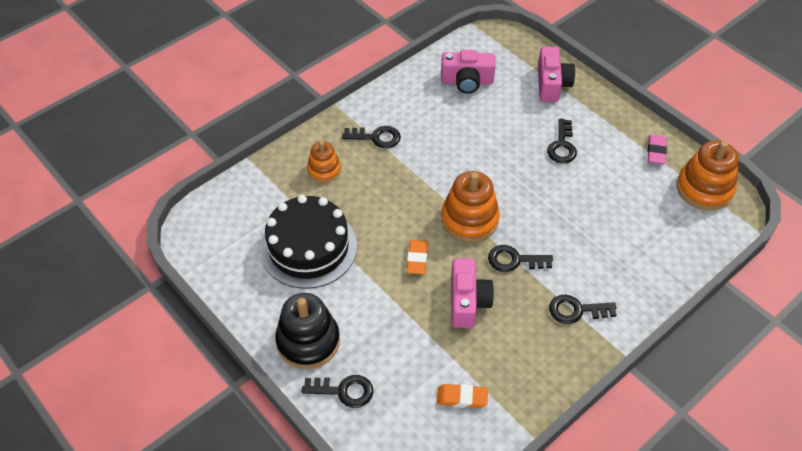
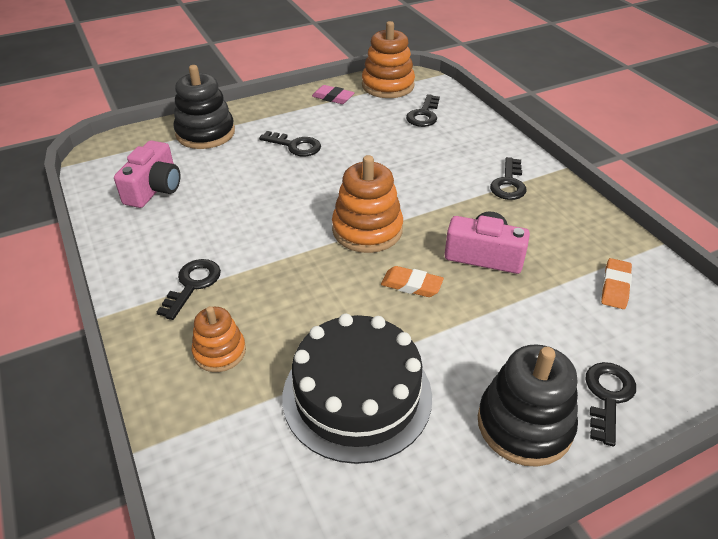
camera: 75 degrees left, 10 degrees down
black key [488,245,553,272] -> black key moved to [406,94,440,127]
pink camera [538,47,575,102] -> black stacking toy [173,65,235,149]

